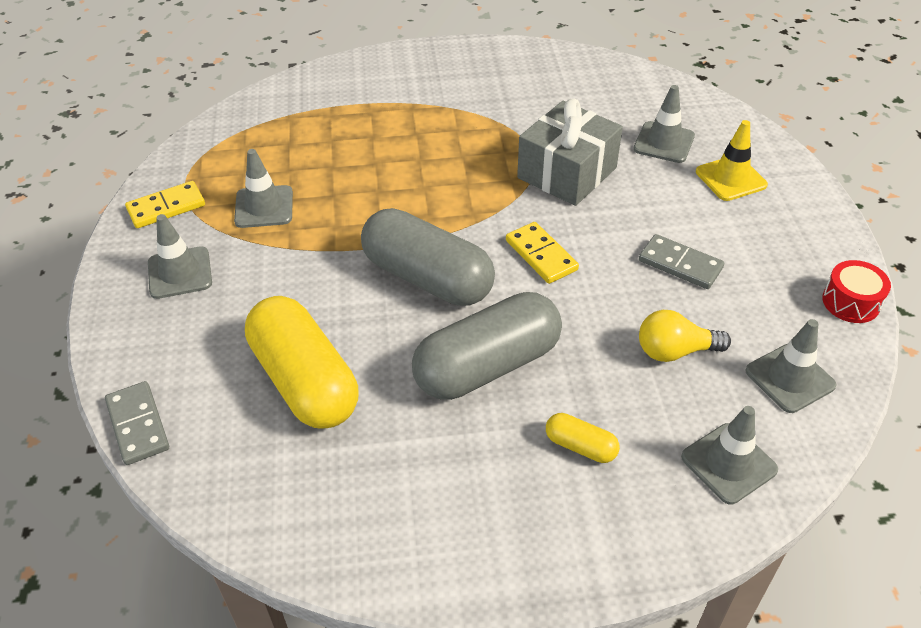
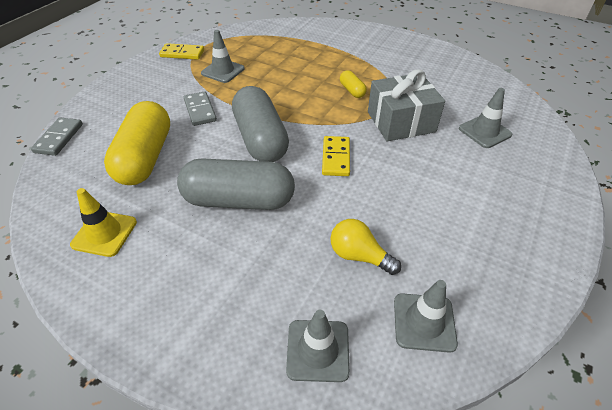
camera: 35 degrees right, 0 degrees up
grey traffic cone [148,214,212,299] -> none
yellow capsule [546,413,620,463] -> yellow capsule moved to [340,70,367,98]
grey domino [639,234,724,289] -> grey domino moved to [184,91,217,126]
yellow traffic cone [696,120,768,201] -> yellow traffic cone moved to [70,188,137,257]
red drum [822,260,891,323] -> none

